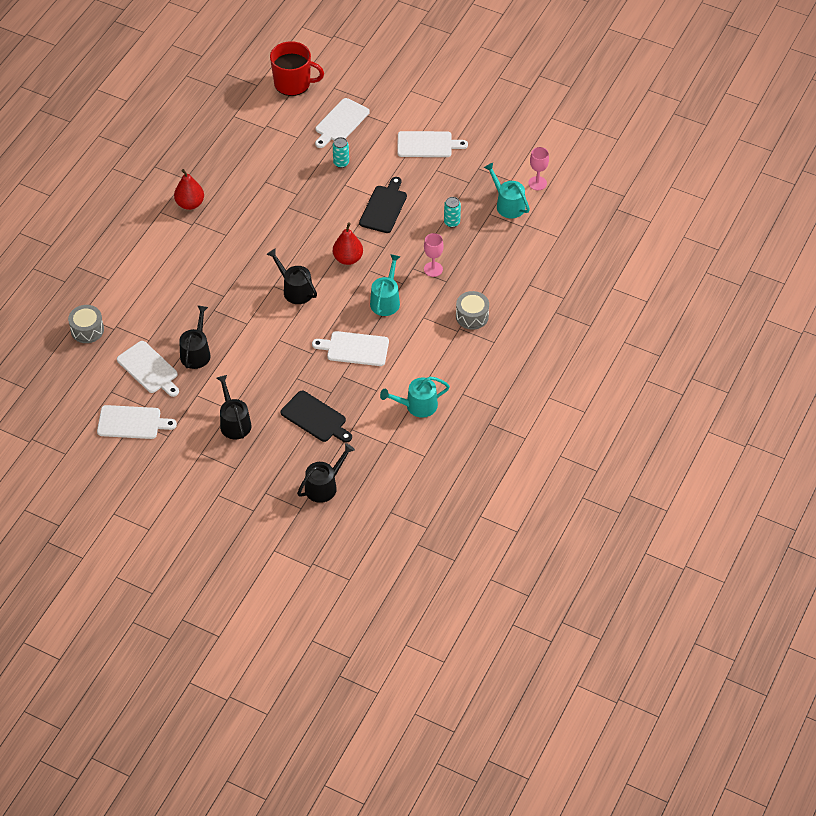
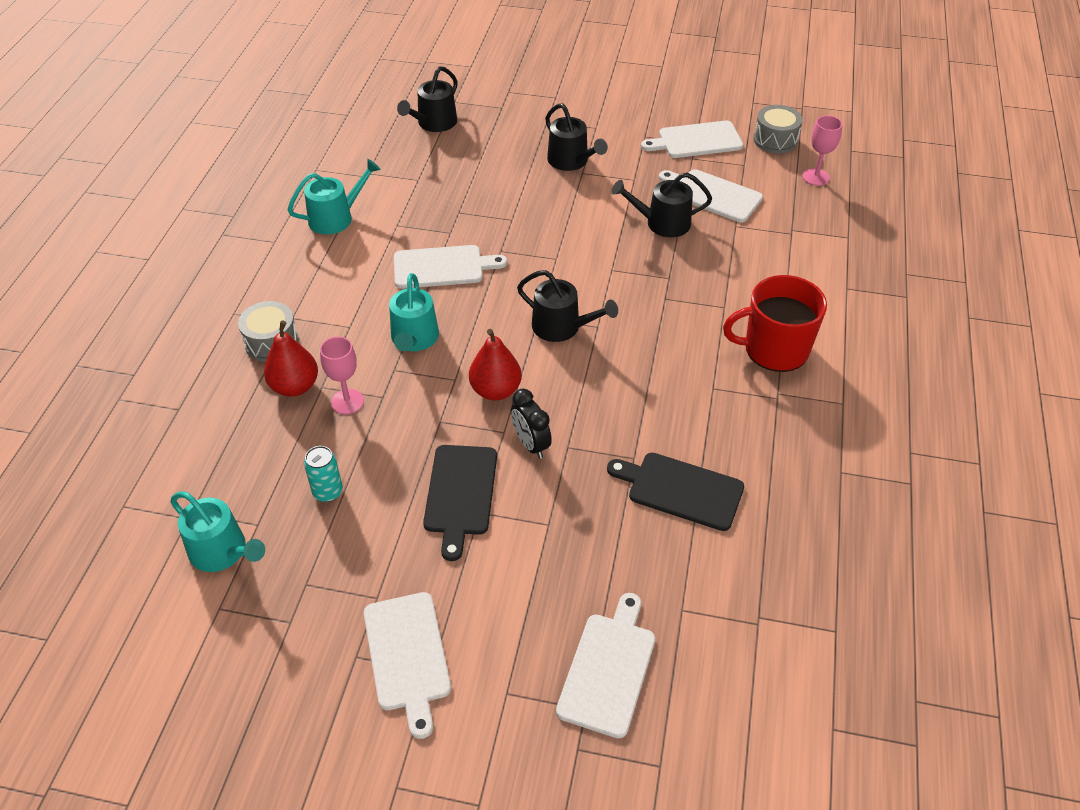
camera: 165 degrees right, 5 degrees down
grey drum [68,305,104,343] -> grey drum moved to [753,105,803,153]
red pear [174,169,204,210] -> red pear moved to [264,320,318,397]
black watering can [179,305,211,369] -> black watering can turned 90 degrees clockwise [612,172,712,237]
red mug [270,41,324,96] -> red mug moved to [723,275,827,372]
black cutting board [281,391,352,443] -> black cutting board moved to [607,453,744,531]
turquoise can [333,137,349,168] -> none
white cutting board [397,131,468,157] -> white cutting board turned 90 degrees counterclockwise [364,592,451,739]
pink goblet [528,147,549,190] -> pink goblet moved to [803,115,842,186]
none -> black clock [511,389,552,459]

